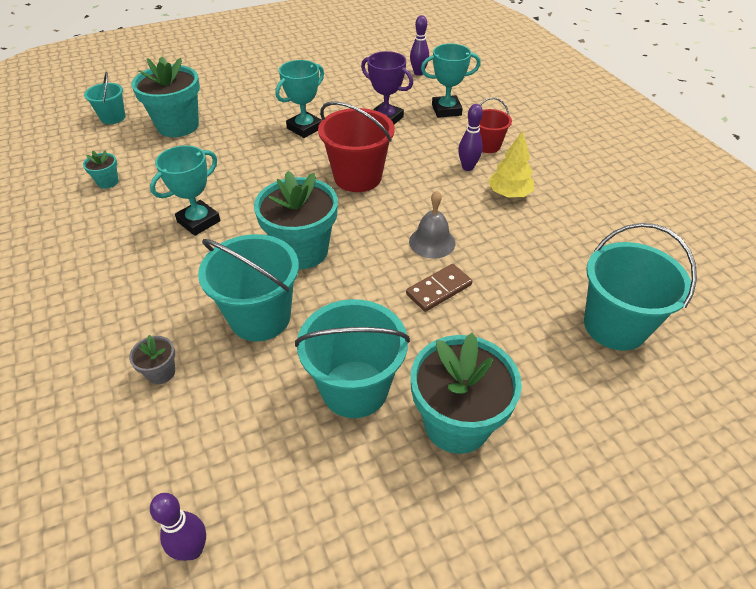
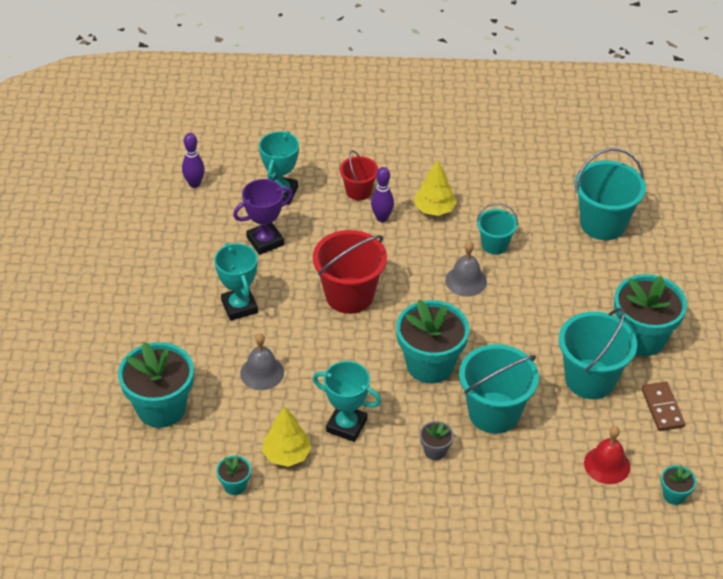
camera: 65 degrees left, 0 degrees up
turquoise bucket [84,72,126,124] -> turquoise bucket moved to [476,203,518,255]
grey flower pot [129,335,175,384] -> grey flower pot moved to [420,421,454,460]
turquoise trophy [150,145,220,236] -> turquoise trophy turned 45 degrees counterclockwise [313,361,381,442]
purple bowling pin [150,493,206,561] -> turquoise flower pot [661,465,696,505]
brown domino [406,264,472,312] -> brown domino moved to [641,382,685,431]
none -> grey bell [240,333,284,390]
none -> yellow tree [262,407,312,467]
none -> red bell [584,426,630,484]

